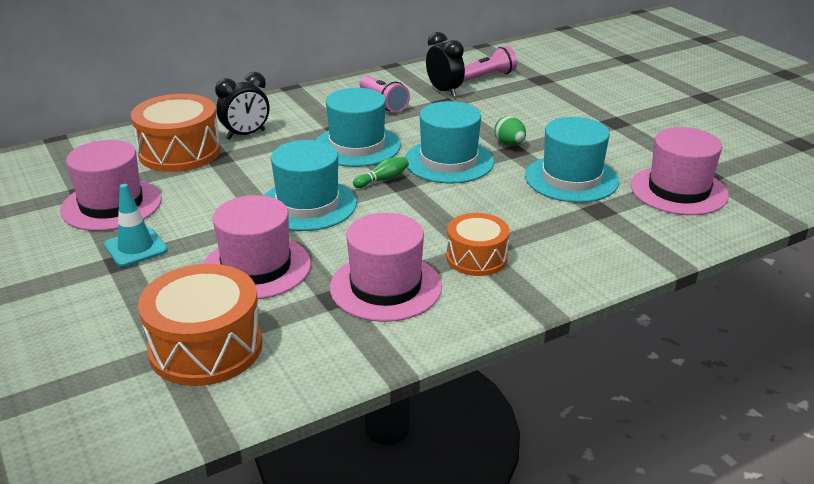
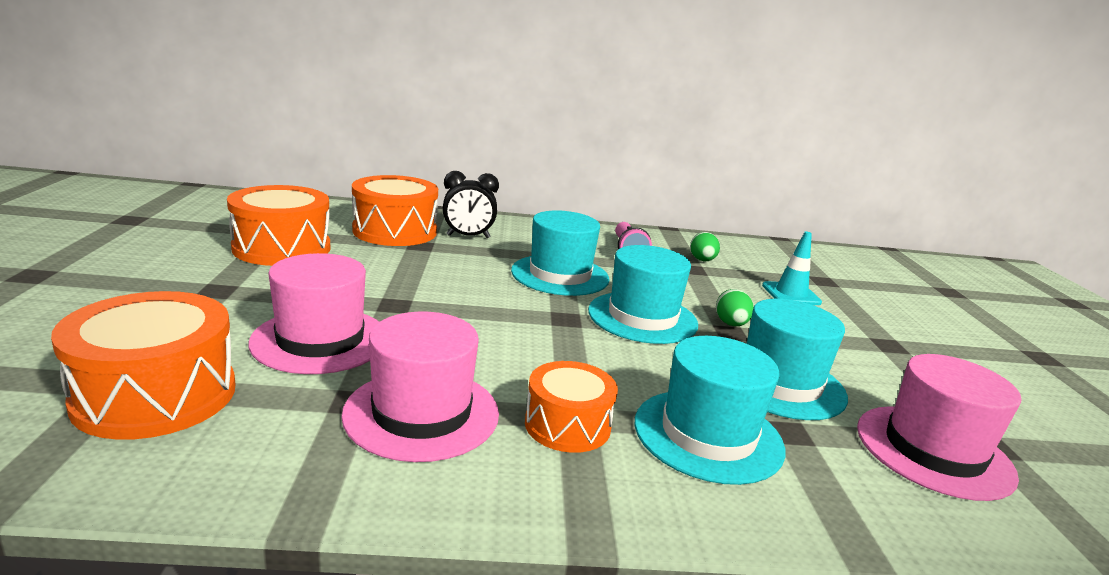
camera: 25 degrees right, 10 degrees down
pink hat [60,140,162,231] -> orange drum [227,185,330,266]
turquoise traffic cone [104,184,168,267] -> turquoise traffic cone moved to [762,232,822,305]
turquoise hat [264,140,357,231] -> turquoise hat moved to [635,336,785,485]
green bowling pin [353,157,409,188] -> none
black clock [426,32,465,97] -> green egg [690,232,720,261]
pink flashlight [462,46,517,83] -> none

